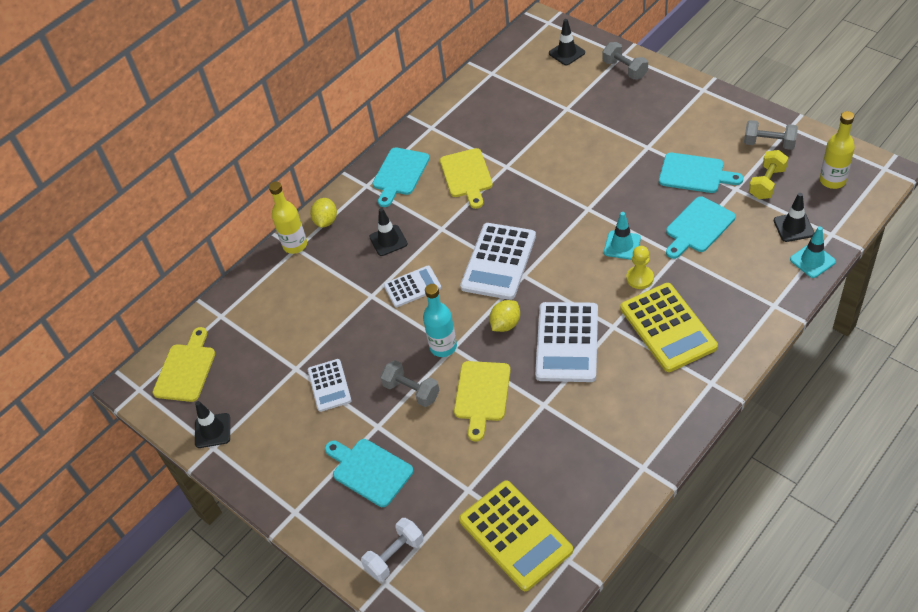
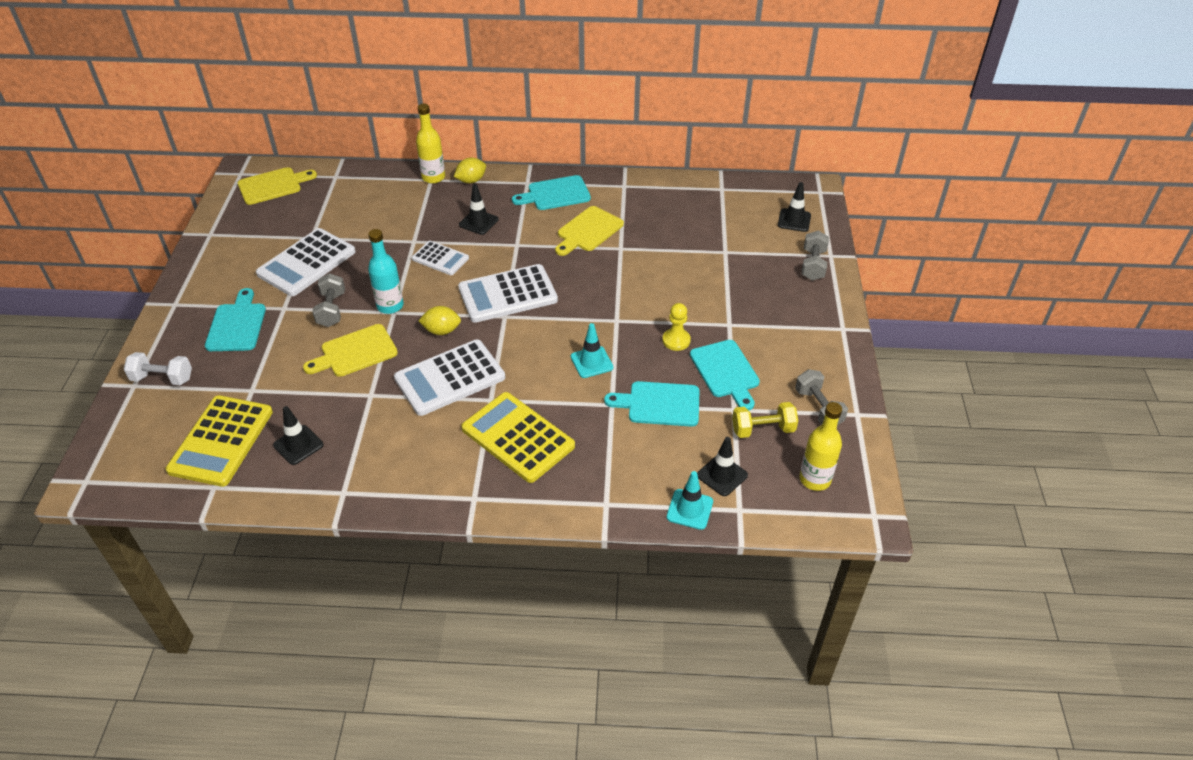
camera: 45 degrees right, 5 degrees down
black traffic cone [195,401,230,448] -> black traffic cone moved to [273,406,323,465]
white calculator [308,359,351,412] -> white calculator [256,228,356,296], size x1.72
yellow calculator [620,283,718,372] -> yellow calculator turned 105 degrees clockwise [461,392,575,483]
yellow pawn [626,246,654,289] -> yellow pawn moved to [662,303,691,351]

